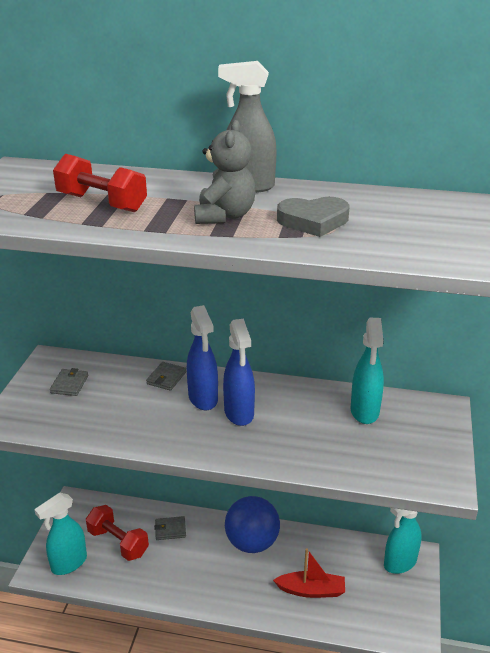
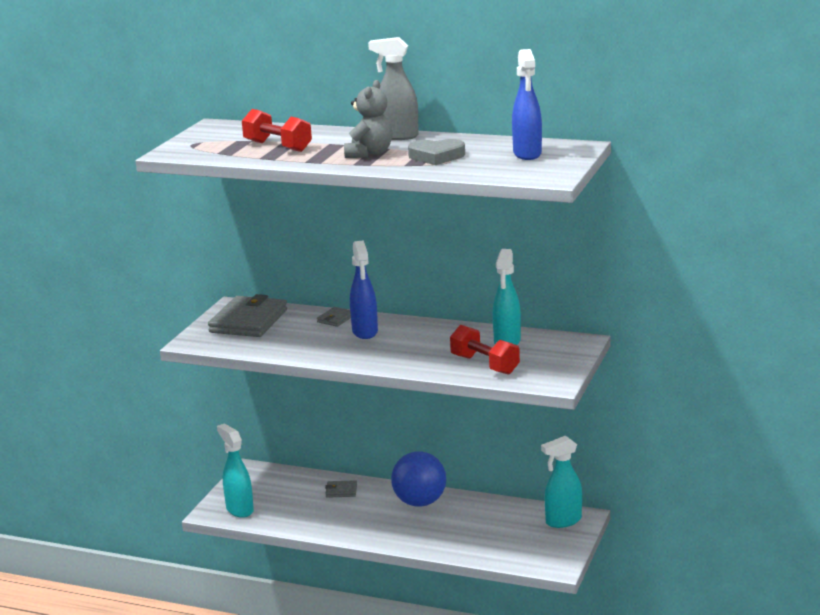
camera: 10 degrees right, 10 degrees down
turquoise spray bottle [34,493,87,575] -> turquoise spray bottle turned 90 degrees clockwise [217,423,254,518]
grey wallet [50,368,88,396] -> grey wallet [208,294,287,337], size x2.23
red dumbbell [86,505,149,561] -> red dumbbell moved to [450,325,520,375]
blue spray bottle [223,319,255,426] -> blue spray bottle moved to [512,49,542,160]
red boat [273,548,345,598] -> none

